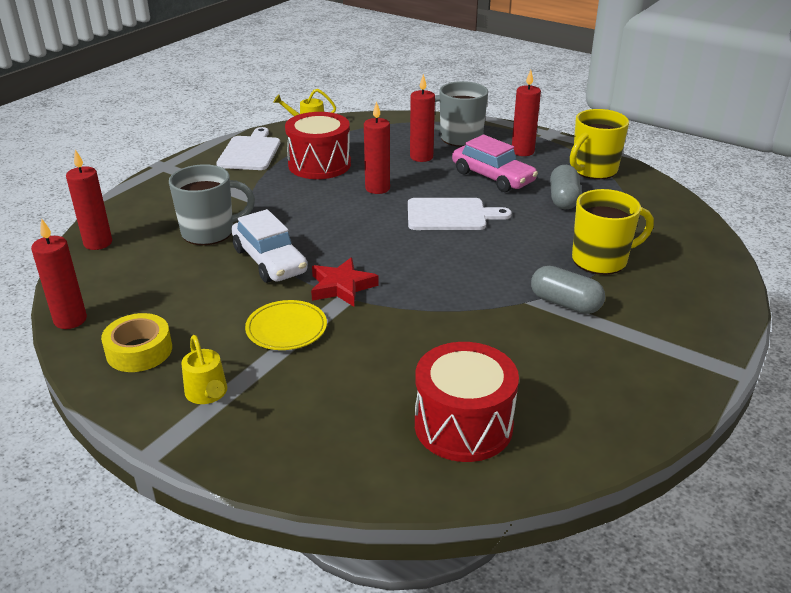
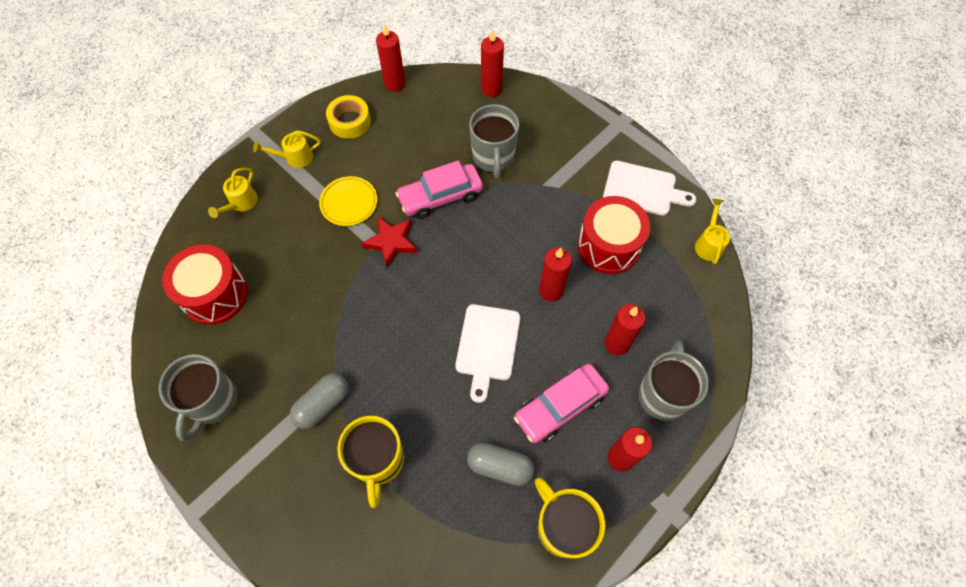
camera: 100 degrees right, 30 degrees up
white car [231,209,308,283] -> pink car [396,161,483,219]
none -> grey mug [159,354,237,442]
none -> yellow watering can [208,168,258,218]

